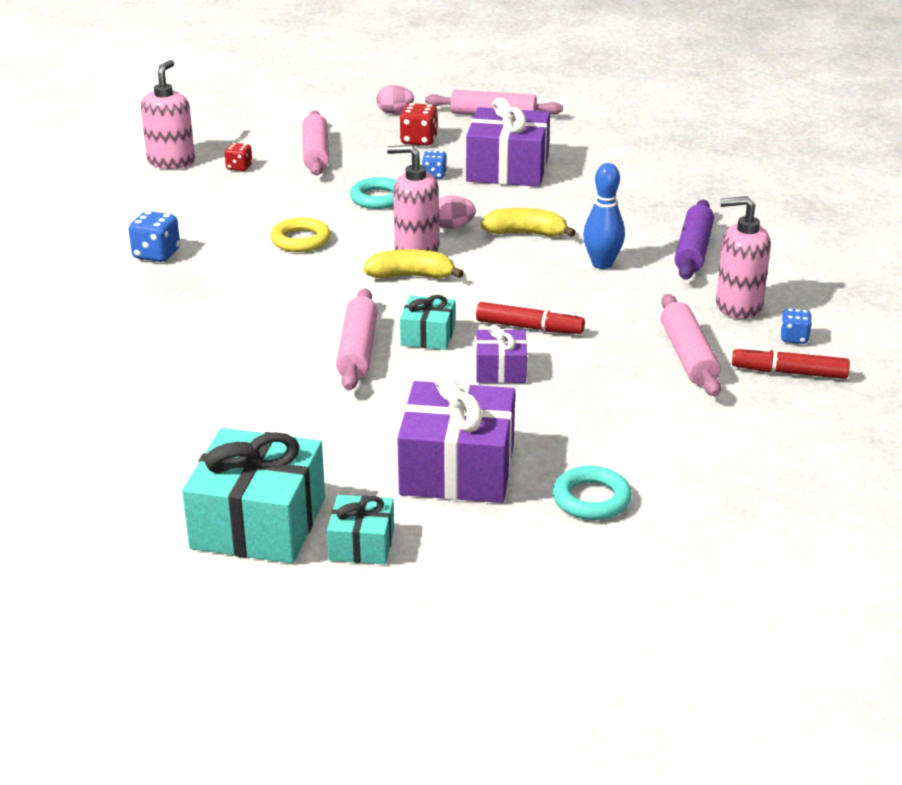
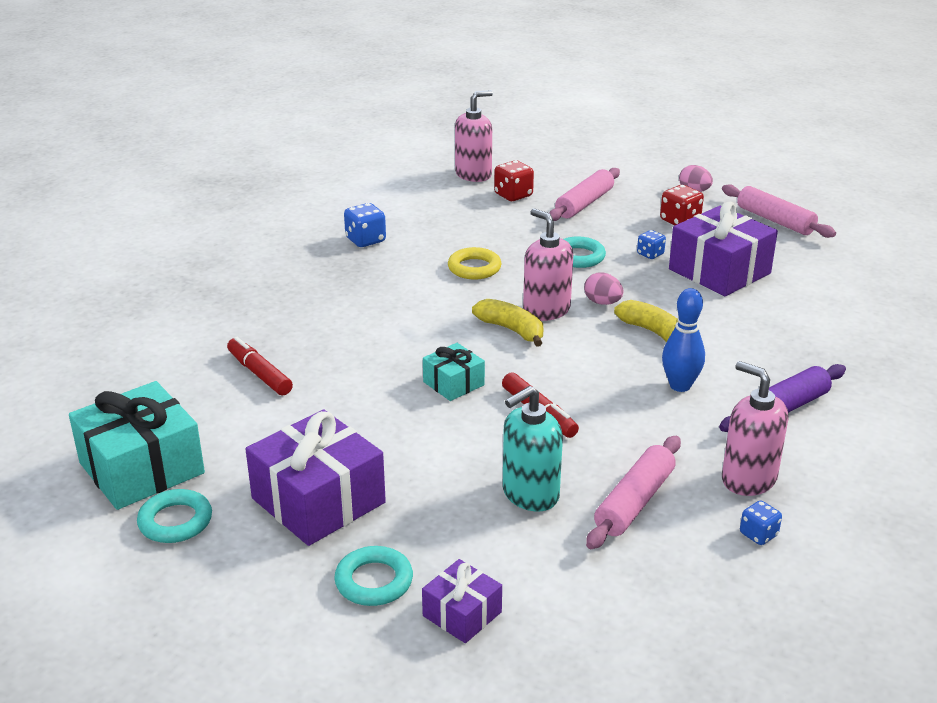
camera: 40 degrees right, 0 degrees up
red dice [225,143,253,171] -> red dice [494,160,534,201], size x1.57
turquoise gift [327,495,394,564] -> turquoise ring [137,489,212,543]
pink rolling pin [336,288,378,390] -> none
purple gift [476,325,527,383] -> purple gift moved to [422,559,502,643]
red marker [732,346,850,379] -> red marker moved to [227,337,293,395]
none -> turquoise soap dispenser [503,386,563,511]

